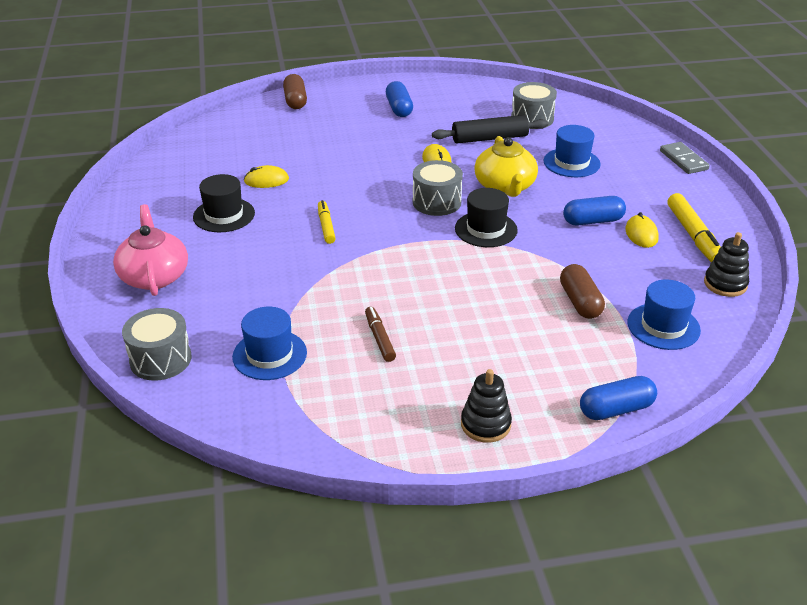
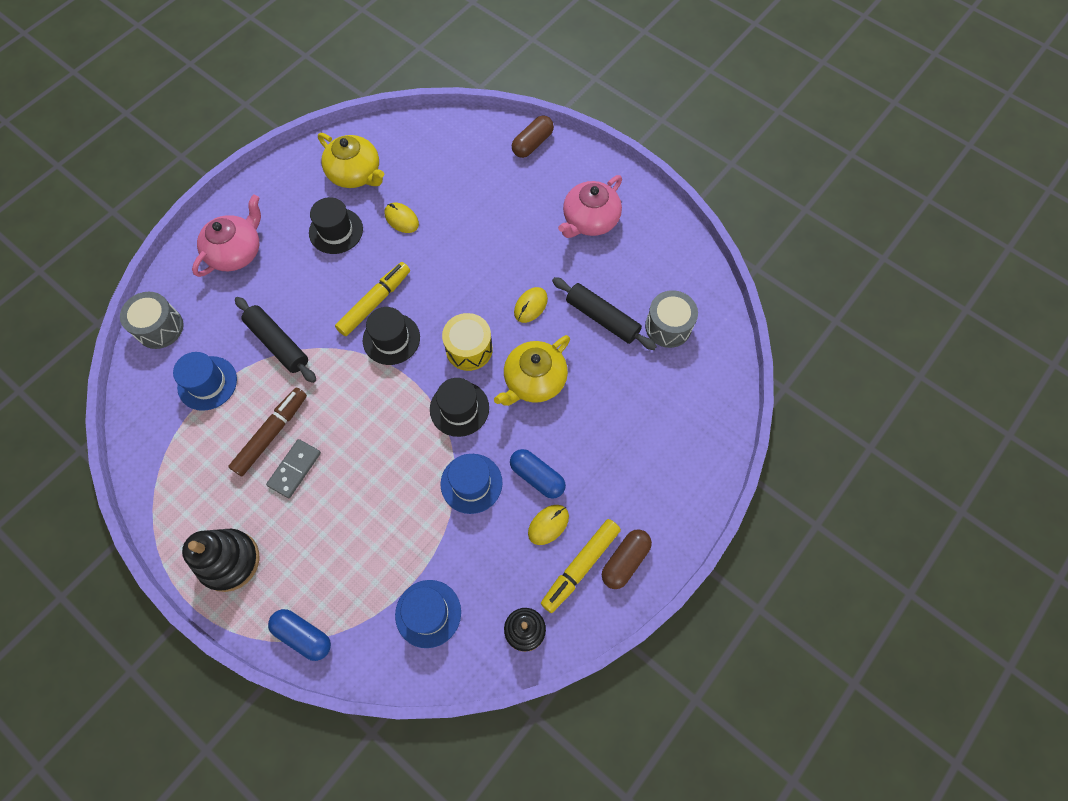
camera: 50 degrees right, 30 degrees up
yellow marker [318,200,336,244] -> yellow marker [335,262,410,336], size x1.61
brown marker [365,307,396,362] -> brown marker [228,387,307,476], size x1.61
blue capsule [386,81,413,117] -> pink teapot [558,175,622,238]
grey drum [413,160,463,216] -> yellow drum [442,313,493,371]
black stacking toy [461,369,512,443] -> black stacking toy [182,529,259,592], size x1.51
blue hat [543,125,601,177] -> blue hat moved to [441,454,502,514]
brown capsule [560,264,605,319] -> brown capsule moved to [602,529,652,589]
grey domino [660,142,710,174] -> grey domino moved to [266,439,321,498]
none -> black rolling pin [235,297,316,383]
none -> yellow teapot [318,133,384,188]
none -> black hat [363,307,420,365]

